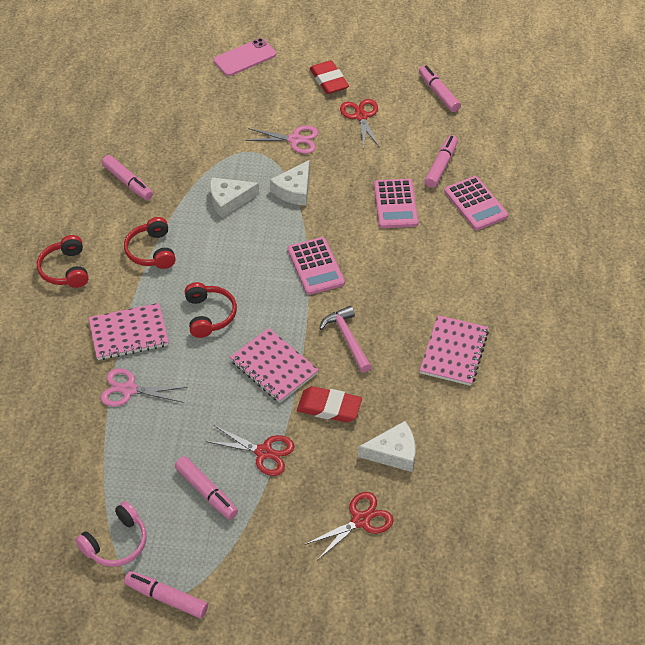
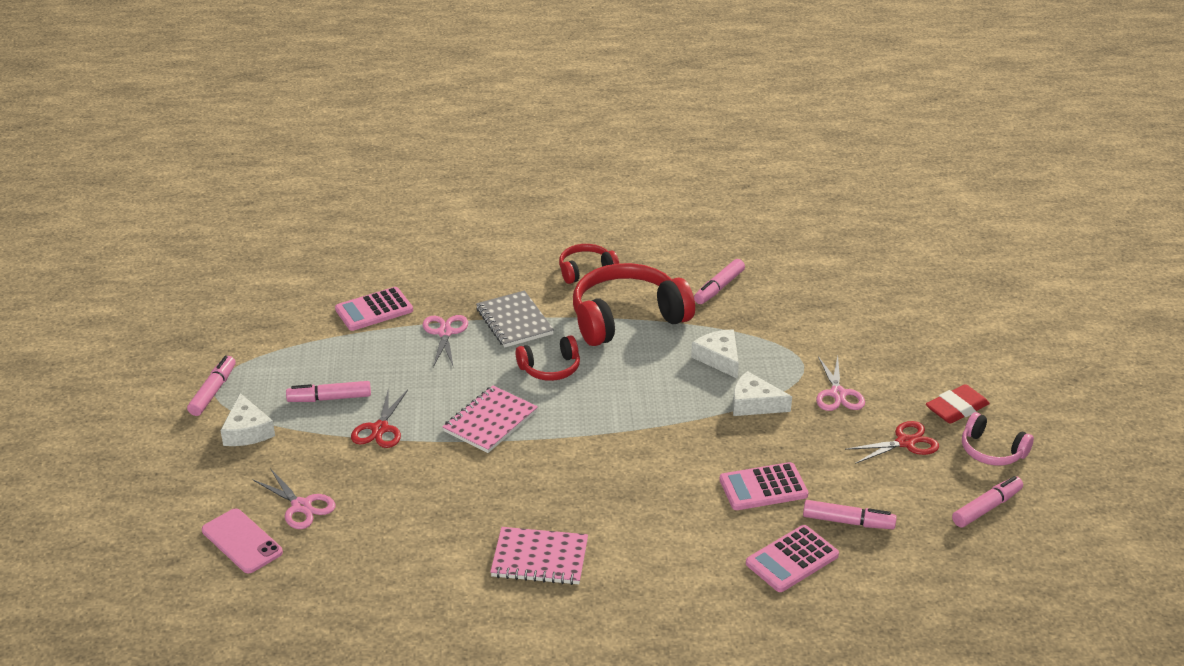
camera: 80 degrees right, 15 degrees down
pink headphones [75,501,147,567] -> pink headphones moved to [962,412,1034,466]
pink notebook [89,303,169,360] -> grey notebook [476,291,554,347]
red headphones [124,217,176,269] -> red headphones [573,263,695,346], size x1.93
pink marker [175,456,238,520] -> pink marker turned 45 degrees clockwise [286,381,371,402]
pink phone [214,38,276,76] -> pink phone moved to [202,509,283,573]
pink calculator [288,237,345,295] -> pink calculator moved to [335,287,413,331]
red eraser [297,386,362,423] -> none
red scissors [304,492,394,560] -> pink scissors [252,468,335,529]
pink hammer [319,306,372,373] -> none
white cheese [358,421,415,472] -> white cheese moved to [220,393,275,446]

